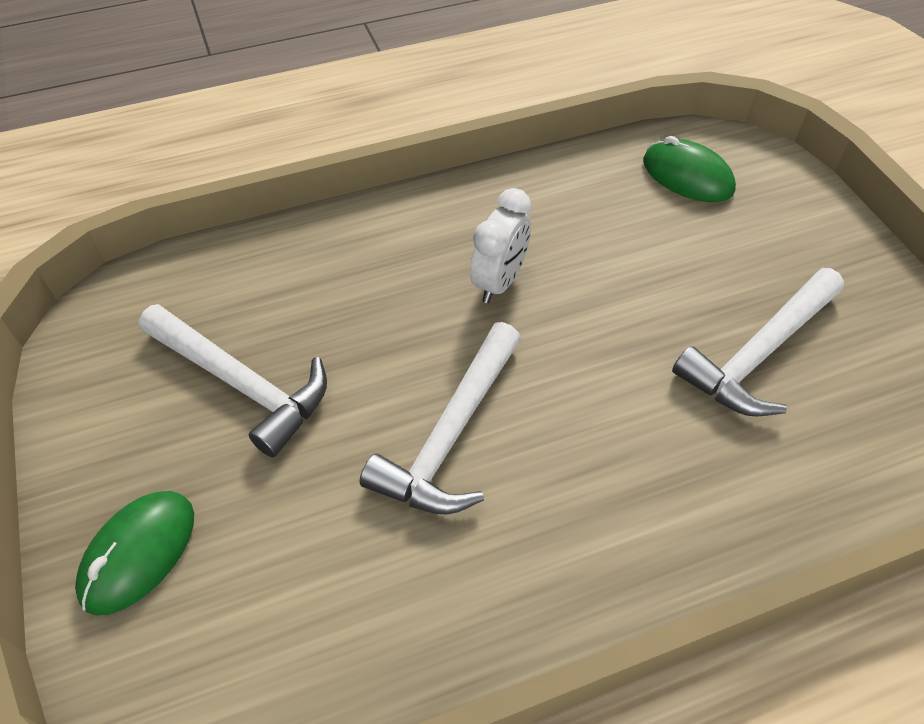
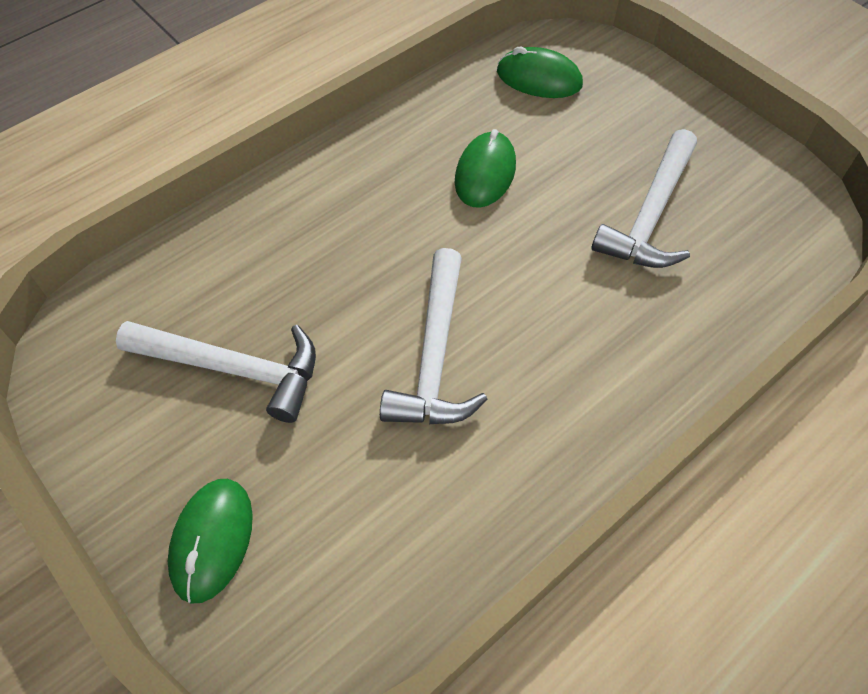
camera: 20 degrees left, 5 degrees up
white clock [470,188,531,303] -> none
none -> green mouse [455,129,516,208]

